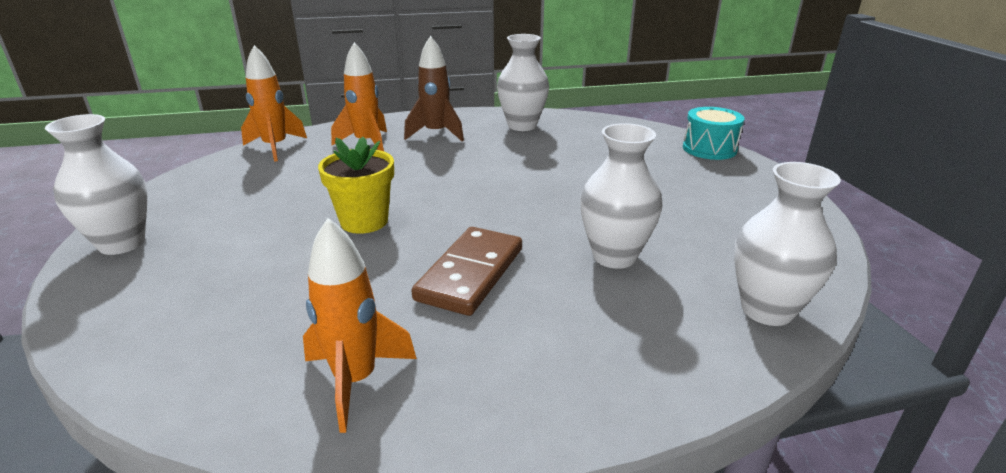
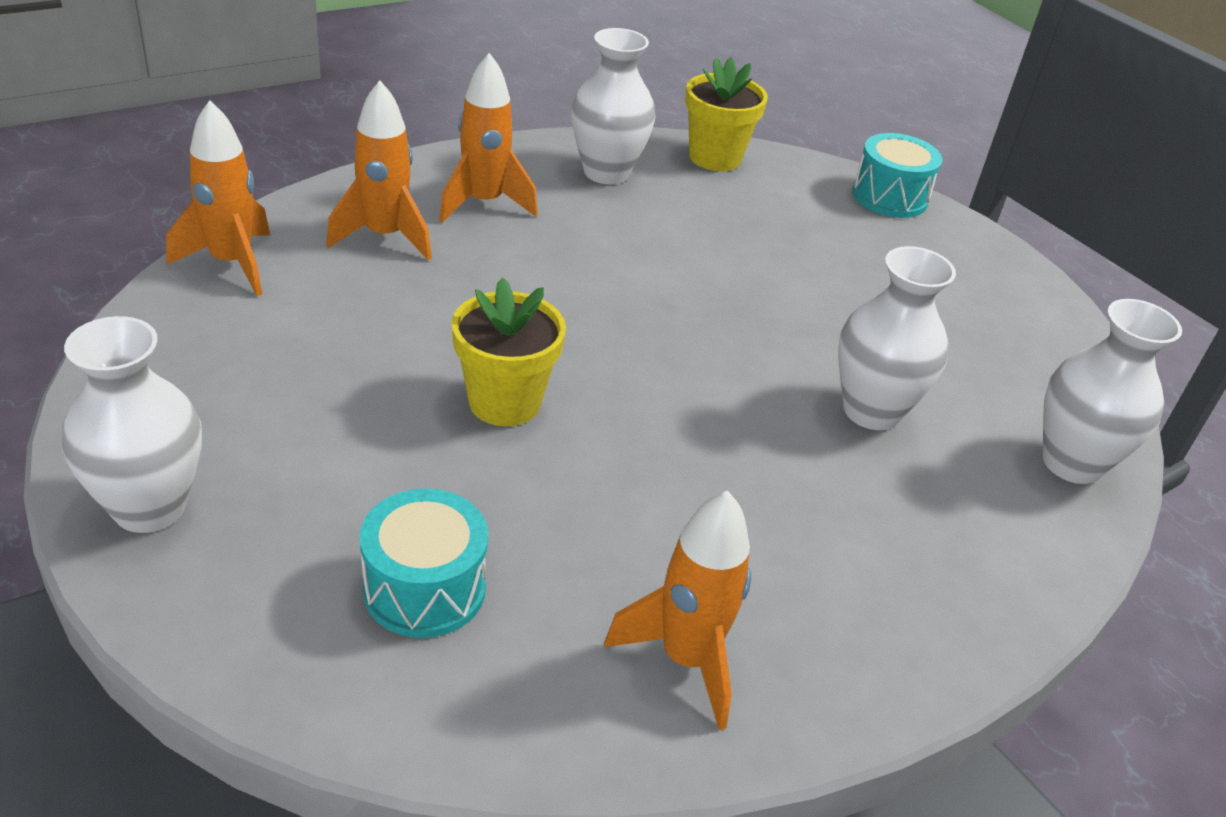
camera: 25 degrees left, 10 degrees up
brown rocket [404,36,464,141] -> orange rocket [439,53,538,223]
brown domino [411,227,522,316] -> none
none -> turquoise drum [360,488,488,638]
none -> yellow flower pot [685,57,768,171]

